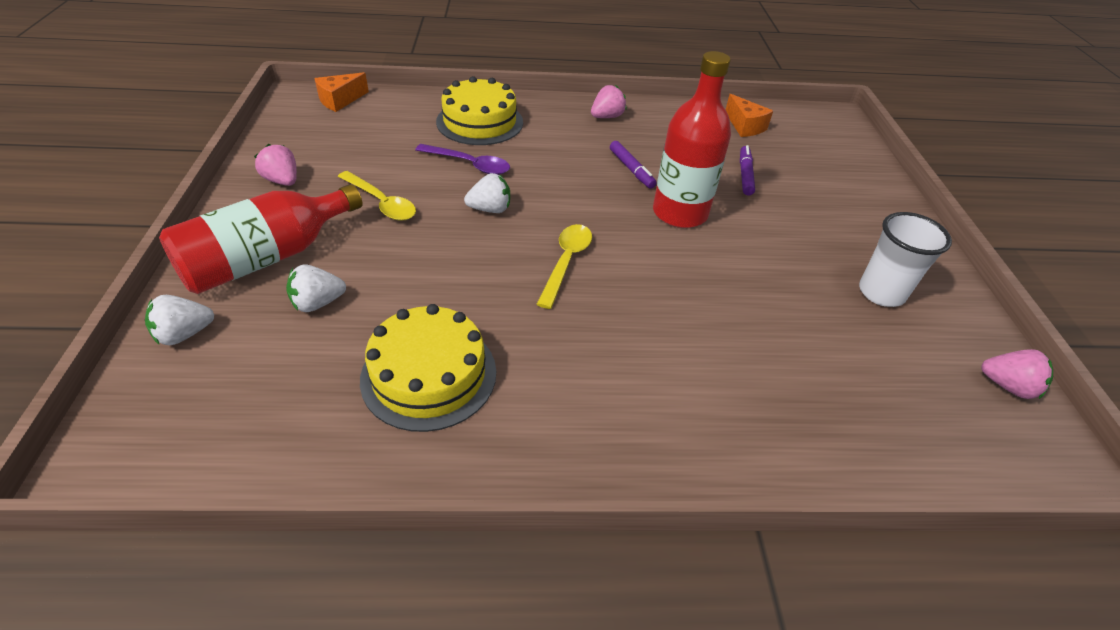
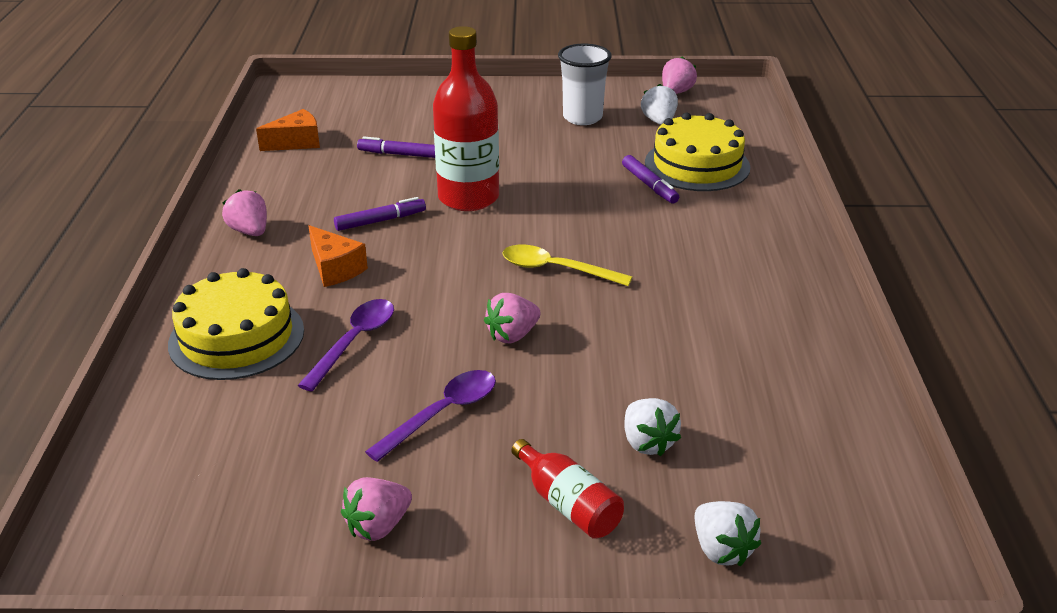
camera: 85 degrees left, 10 degrees down
red bottle [159,184,363,294] -> red bottle [511,439,624,539], size x0.53
orange cheese [314,72,369,112] -> orange cheese moved to [308,225,368,287]
yellow spoon [338,171,416,221] -> purple spoon [365,370,496,462]
yellow cake [360,304,496,432] -> yellow cake moved to [645,113,750,191]
white strawberry [464,173,510,213] -> white strawberry moved to [641,84,678,125]
none -> pink strawberry [484,293,541,344]
none -> purple marker [622,155,679,203]

